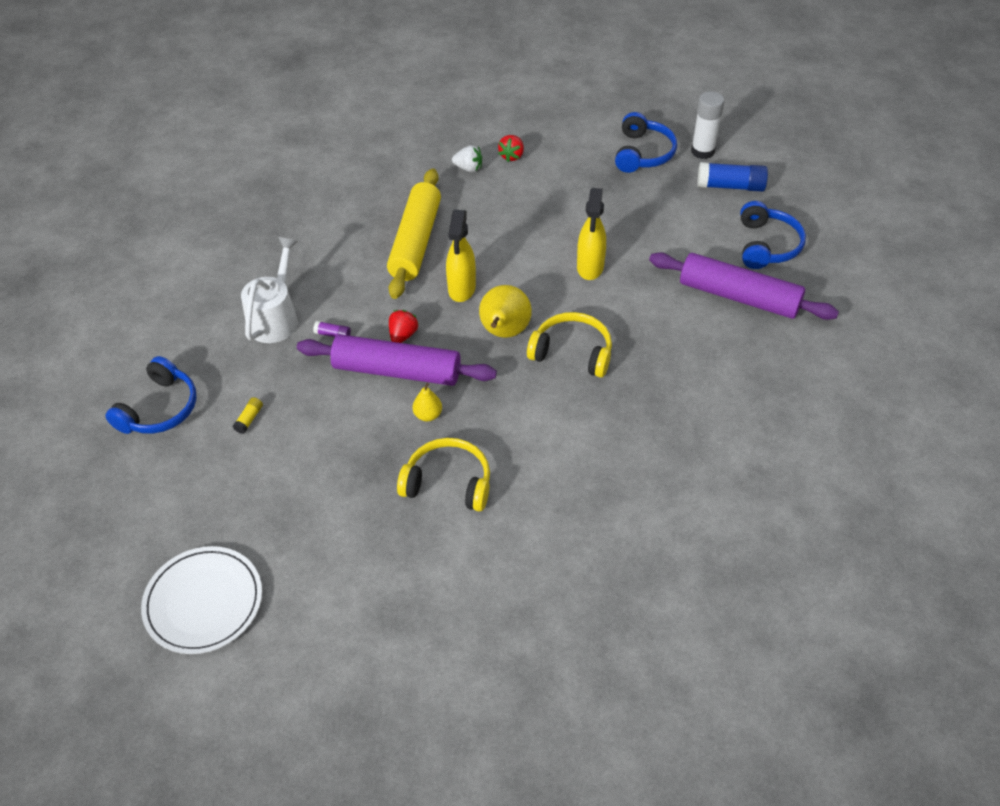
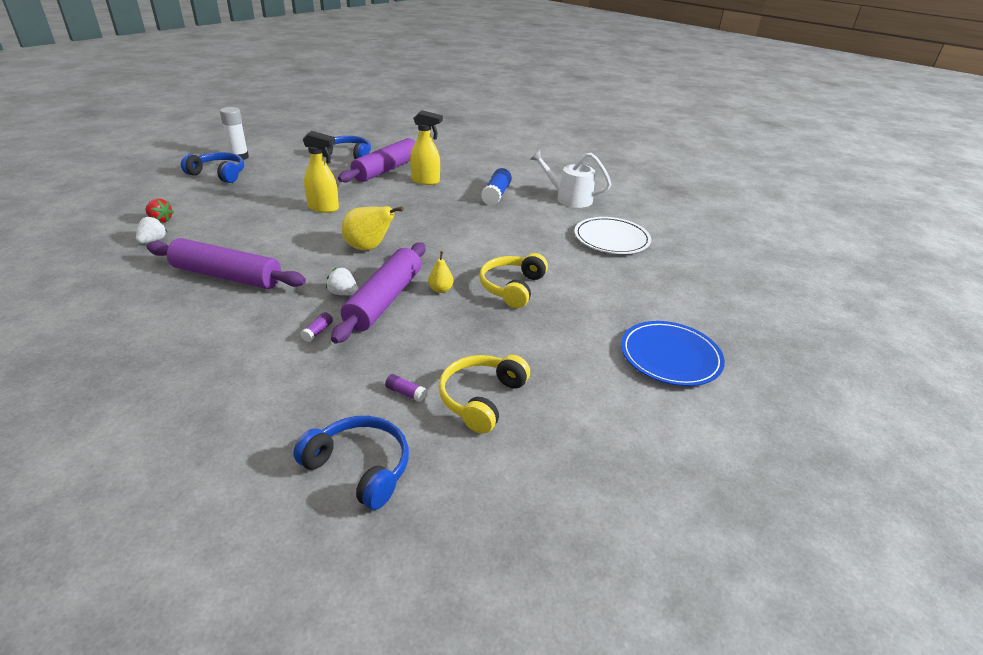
camera: 85 degrees left, 15 degrees down
white plate [141,546,262,654] -> white plate moved to [574,217,651,254]
yellow glue stick [233,397,263,434] -> purple glue stick [385,374,426,402]
white watering can [241,237,298,343] -> white watering can moved to [530,150,611,208]
yellow rolling pin [387,168,441,299] -> purple rolling pin [147,238,306,289]
red strawberry [389,310,419,343] -> white strawberry [326,268,358,295]
yellow spray bottle [446,210,476,302] -> yellow spray bottle moved to [410,110,443,185]
yellow headphones [527,312,612,378] -> yellow headphones moved to [439,355,530,434]
blue glue stick [697,162,768,192] -> blue glue stick moved to [481,168,512,206]
none -> blue plate [621,321,725,386]

